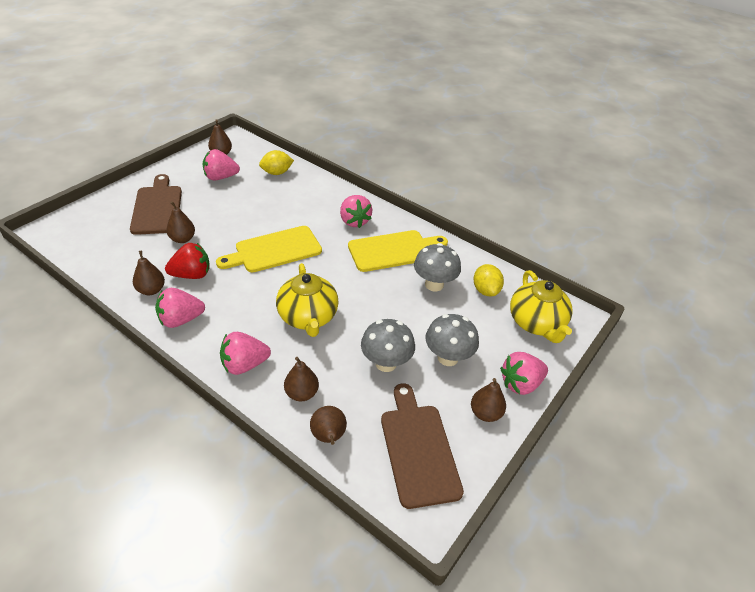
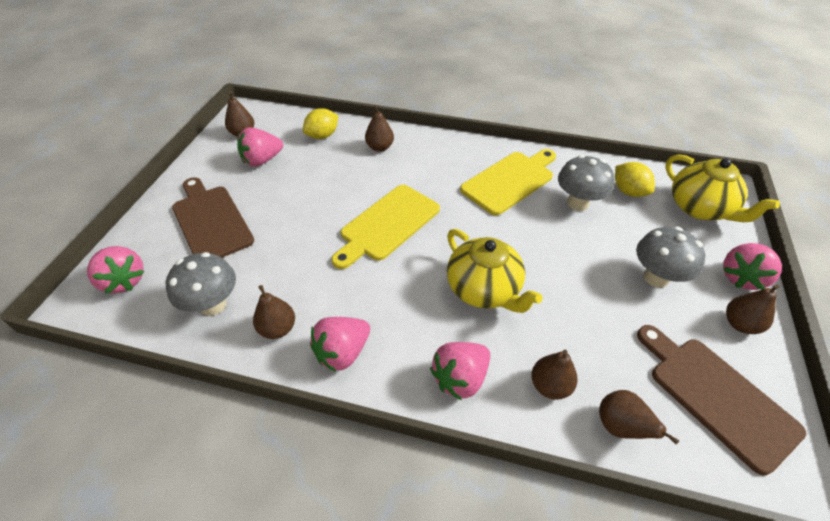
camera: 20 degrees left, 5 degrees up
red strawberry [165,243,210,279] -> none
brown pear [166,201,195,243] -> brown pear moved to [365,105,394,152]
pink strawberry [340,195,372,228] -> pink strawberry moved to [87,246,144,294]
grey mushroom [361,319,415,372] -> grey mushroom moved to [166,252,236,316]

